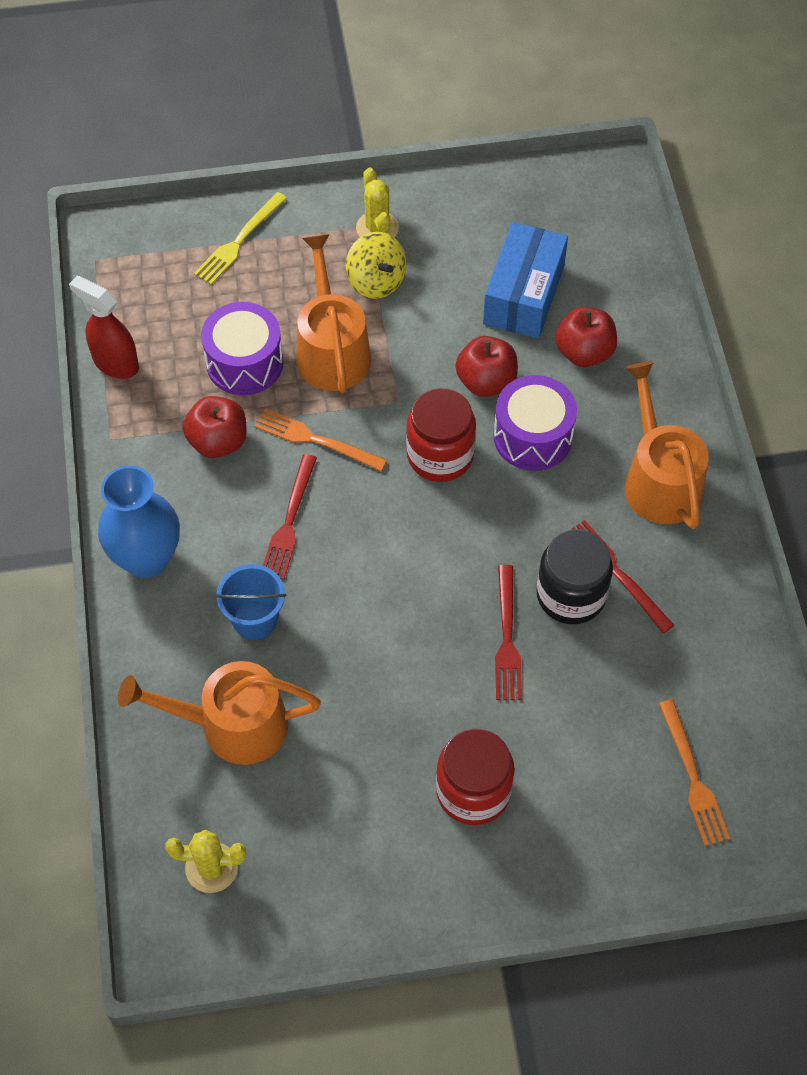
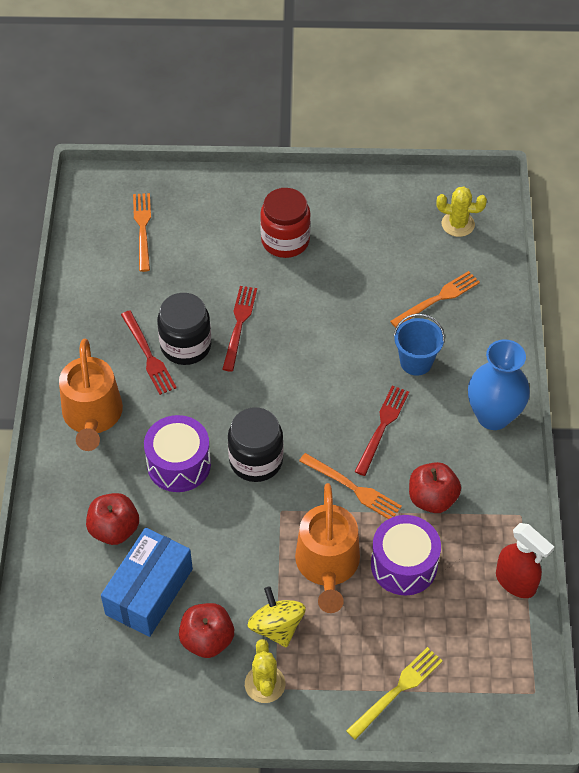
camera: 170 degrees left, 5 degrees down
orange watering can [118,661,321,765] -> orange fork [390,271,480,328]
red jar [406,388,476,482] -> black jar [228,408,284,482]
red apple [455,336,518,397] -> red apple moved to [179,603,234,658]

